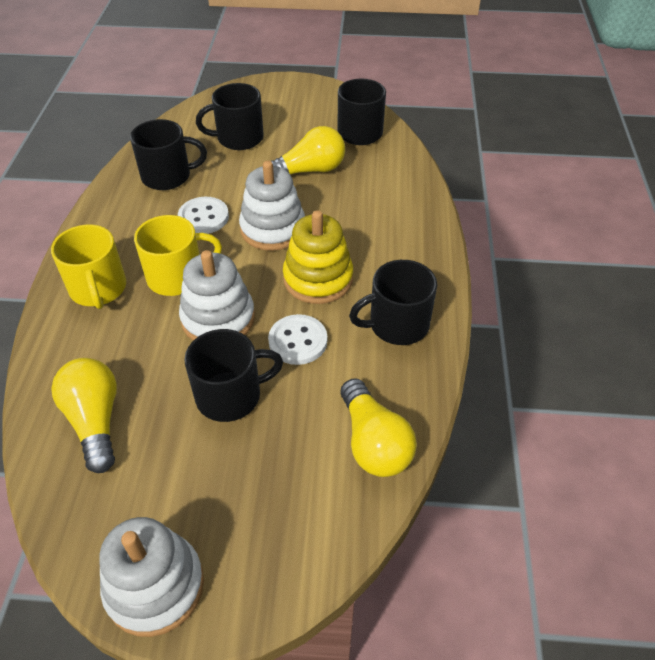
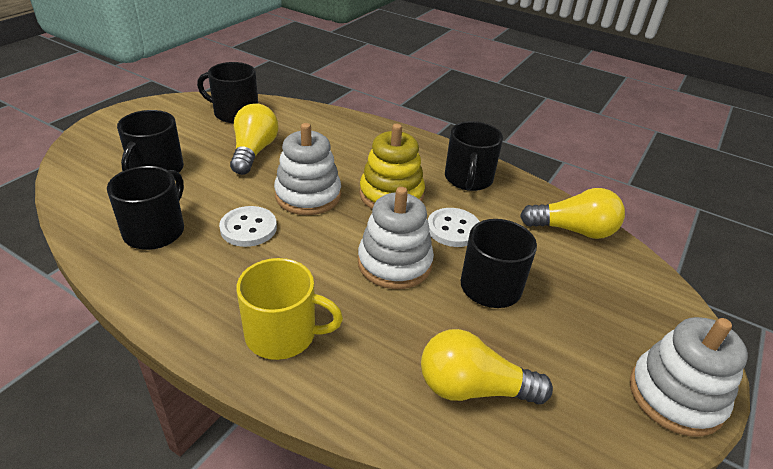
camera: 65 degrees left, 10 degrees down
yellow mug [134,215,222,296] -> none

